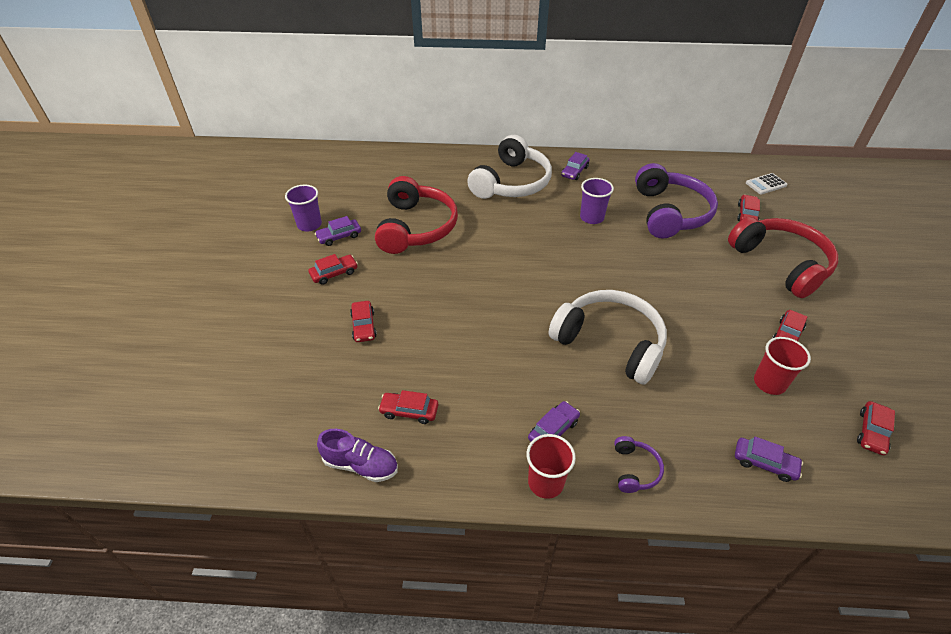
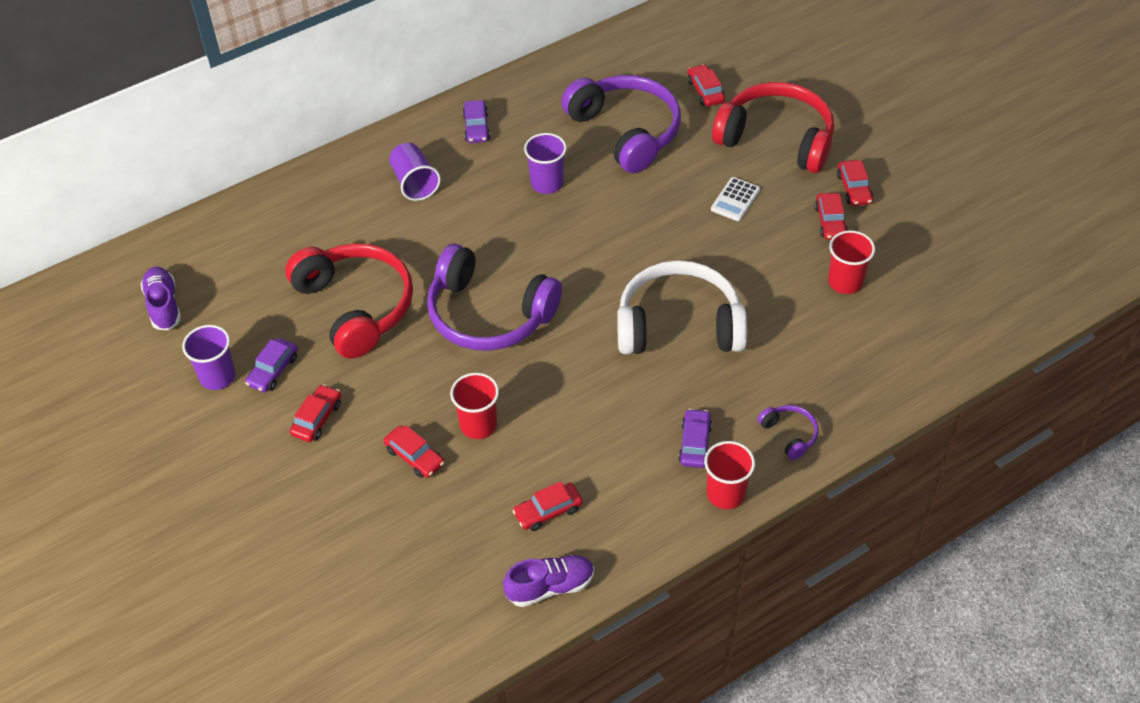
camera: 35 degrees left, 5 degrees up
white headphones [467,135,552,199] -> purple cup [389,143,441,201]
purple car [735,437,803,482] -> none
white calculator [746,173,787,195] -> white calculator moved to [711,177,760,221]
red car [857,401,895,455] -> red car moved to [837,160,873,206]
none -> purple shoe [140,267,181,330]
none -> purple headphones [427,244,562,351]
none -> red cup [450,373,499,439]

